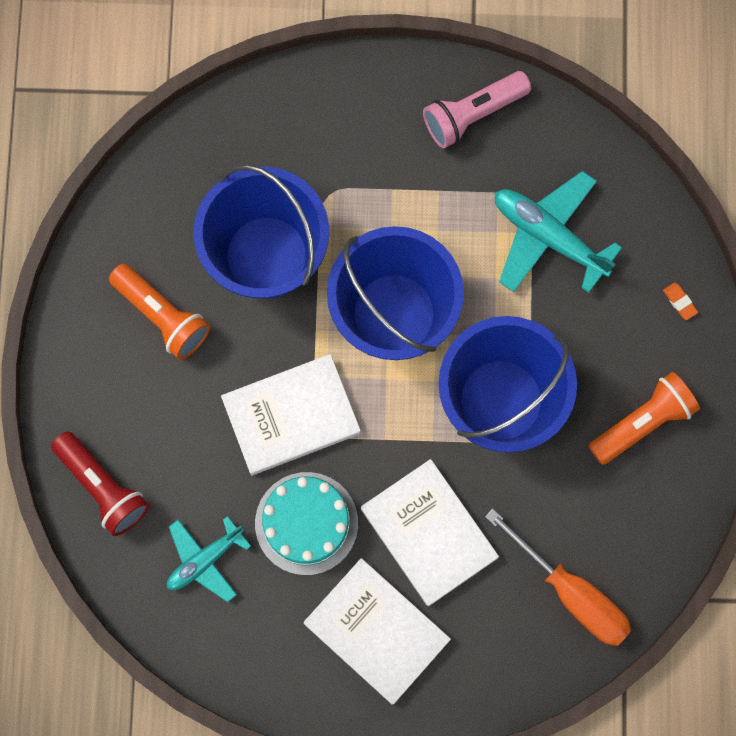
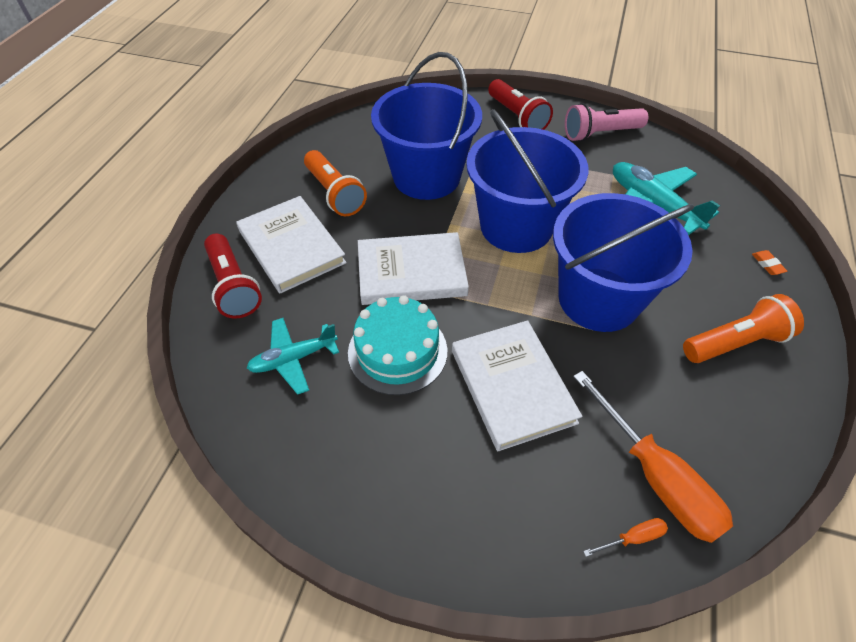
camera: 15 degrees right, 25 degrees down
white book [304,558,451,705] -> white book moved to [236,196,347,294]
none -> red flashlight [488,79,553,130]
none -> orange screwdriver [583,518,668,557]

